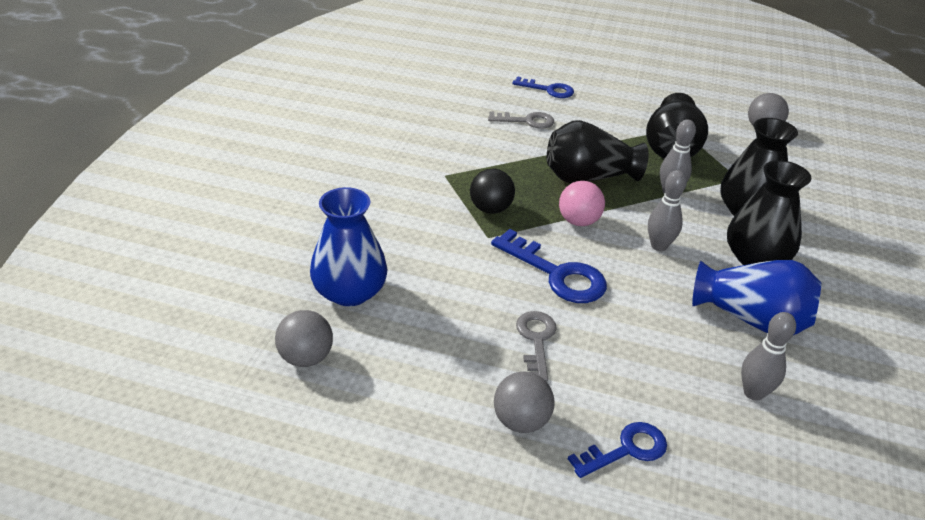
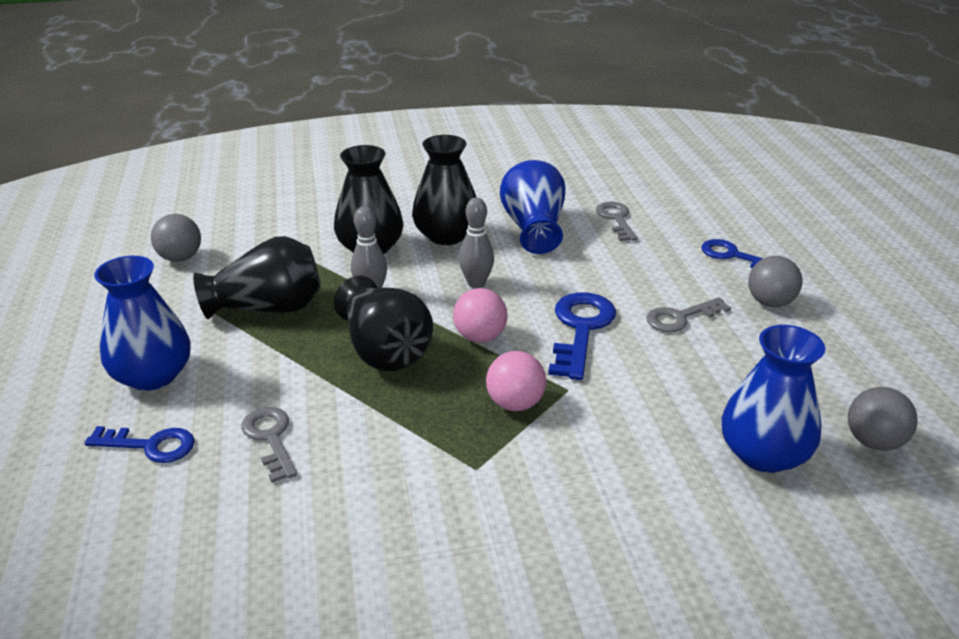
camera: 115 degrees left, 5 degrees down
black ball [470,169,515,214] -> pink ball [486,351,546,411]
blue key [513,76,574,98] -> blue key turned 105 degrees clockwise [84,426,195,463]
grey bowling pin [741,312,796,401] -> grey key [596,202,638,241]
none -> blue vase [94,256,191,391]

